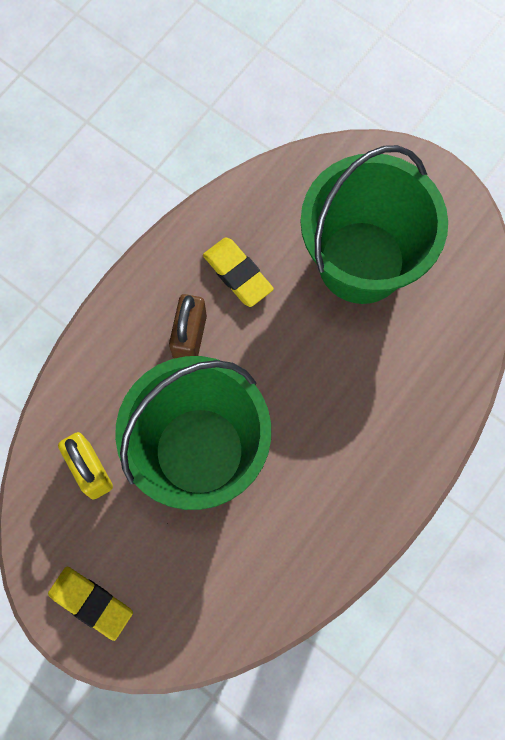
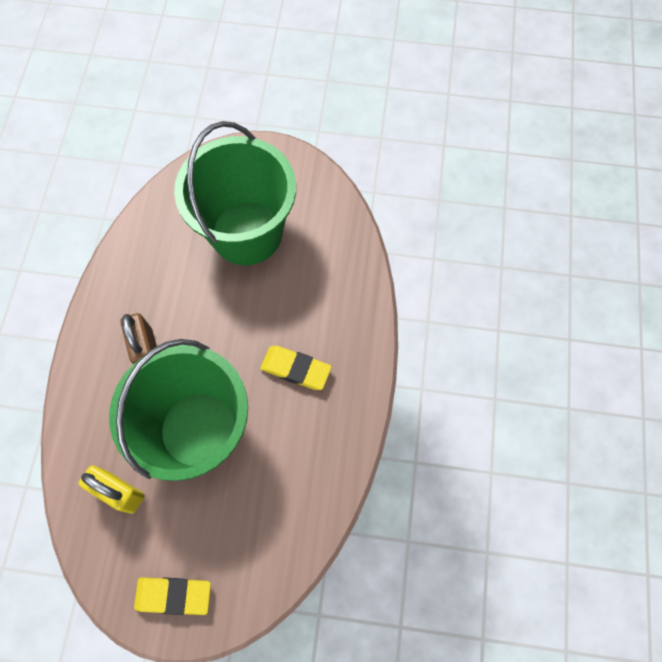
camera: 30 degrees left, 5 degrees down
yellow eraser [203,238,274,307] -> yellow eraser moved to [260,346,332,390]

